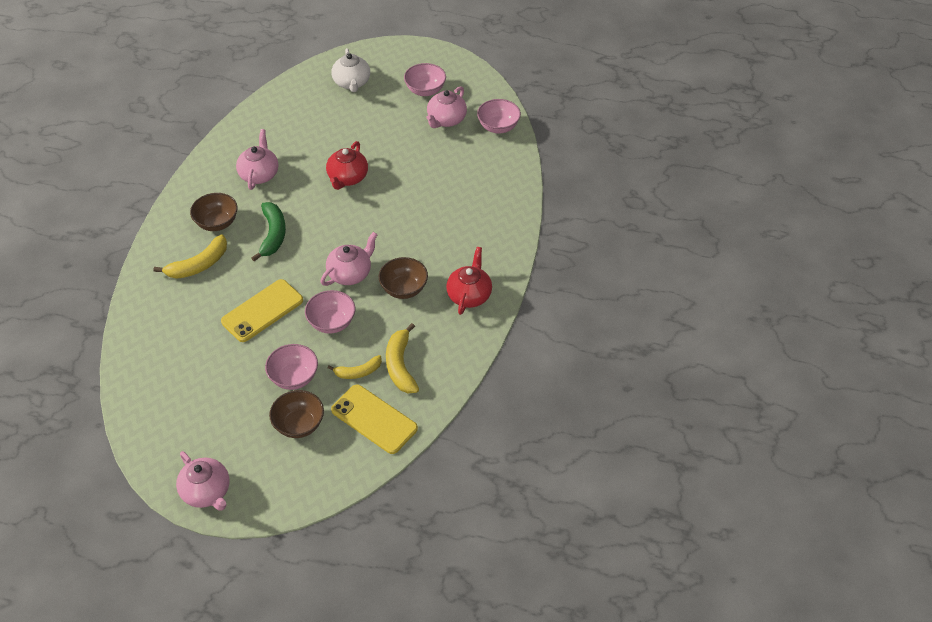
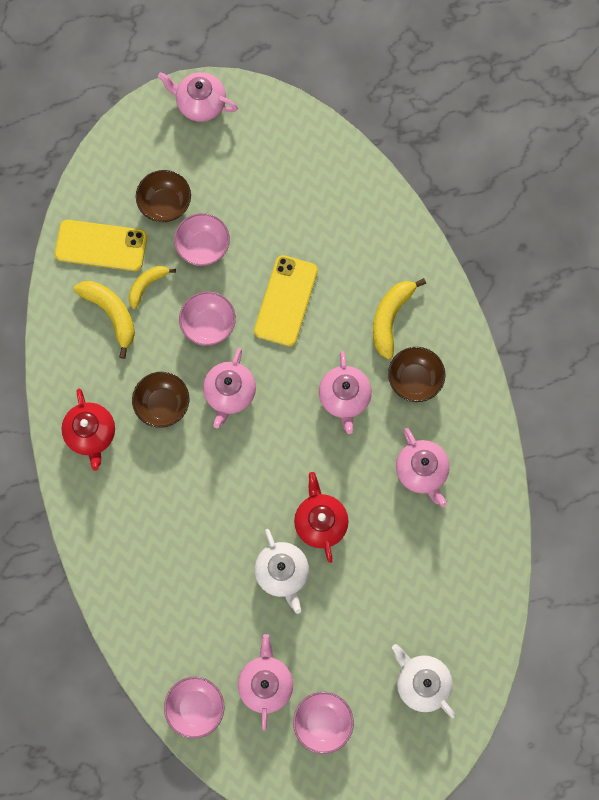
camera: 150 degrees right, 25 degrees up
green banana [251,202,286,261] -> pink teapot [319,351,372,434]
none -> white teapot [254,529,309,614]

